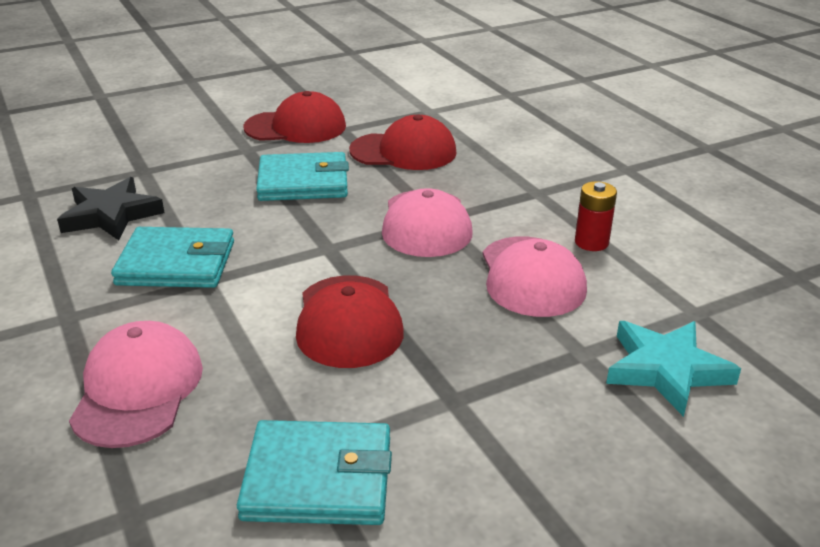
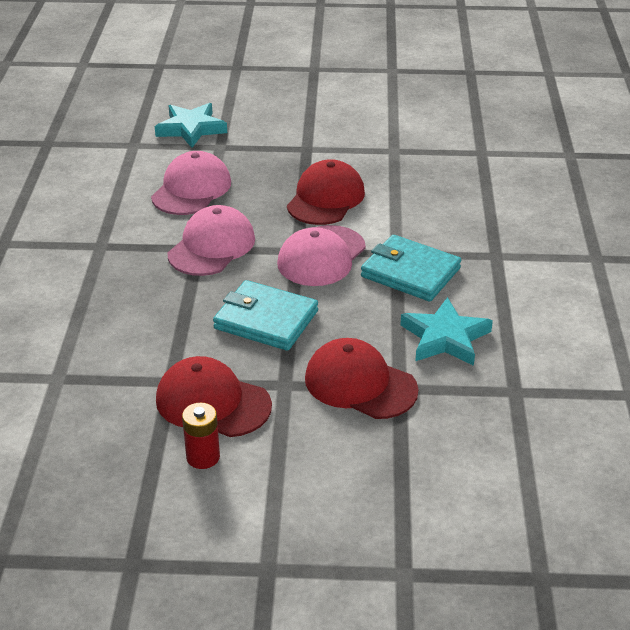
camera: 150 degrees left, 5 degrees up
black star [57,177,165,240] -> turquoise star [400,297,493,366]
pink cap [69,321,203,448] -> pink cap moved to [277,225,366,286]
turquoise wallet [237,420,392,525] -> none
red cap [349,115,456,170] -> red cap moved to [305,338,418,419]
red battery [575,181,617,251] -> red battery moved to [182,403,220,469]

